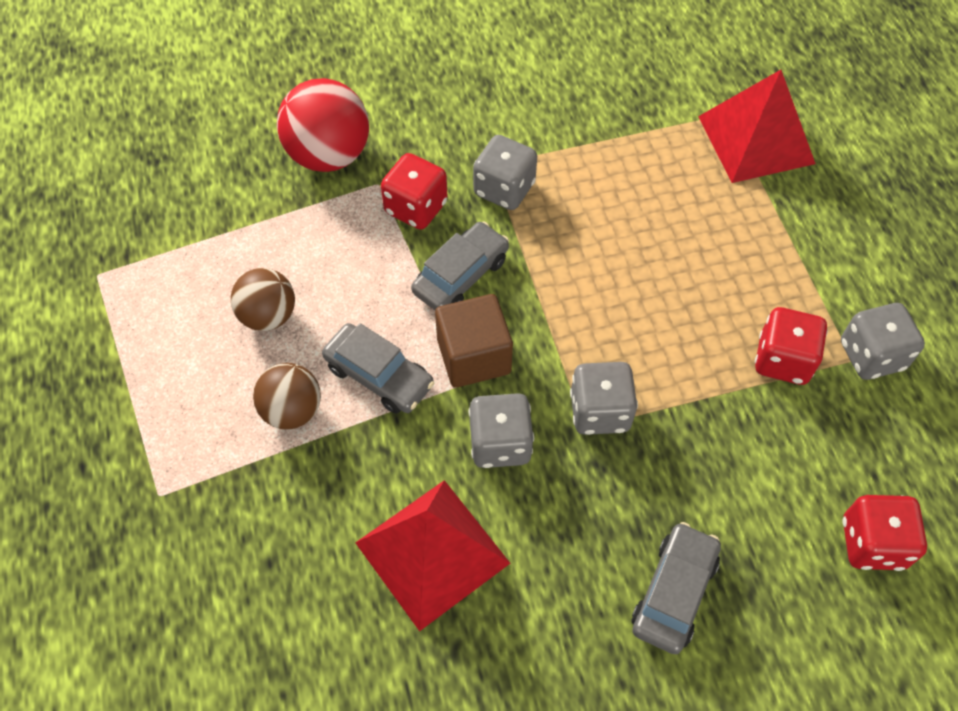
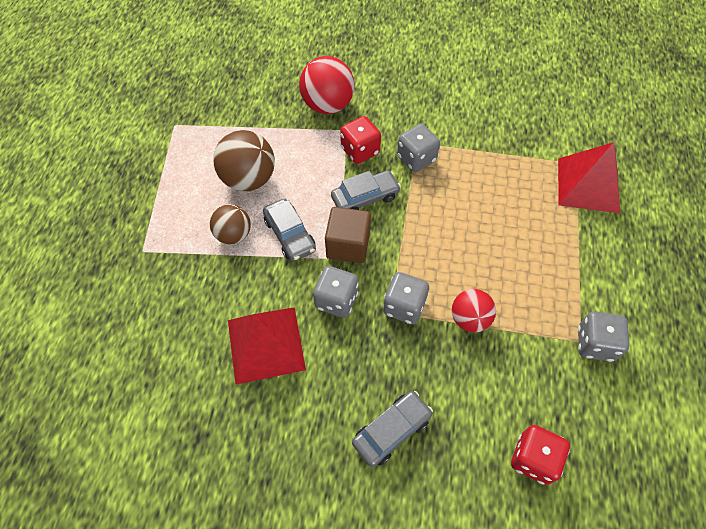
camera: 25 degrees right, 0 degrees up
brown ball [231,268,295,331] -> brown ball [213,130,275,191], size x1.57
red dice [755,307,828,385] -> none
none -> red ball [452,289,496,332]

